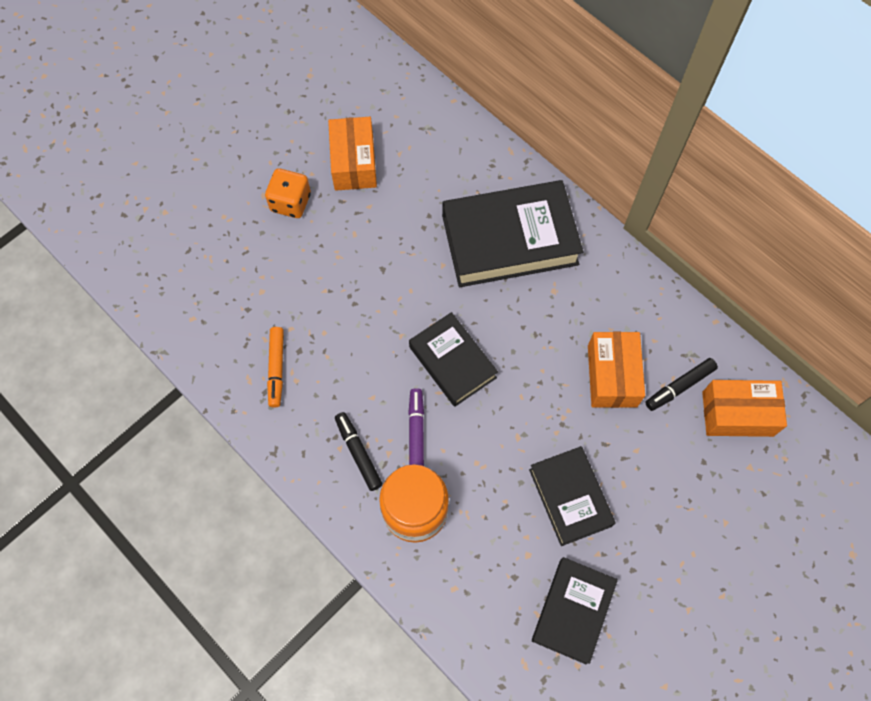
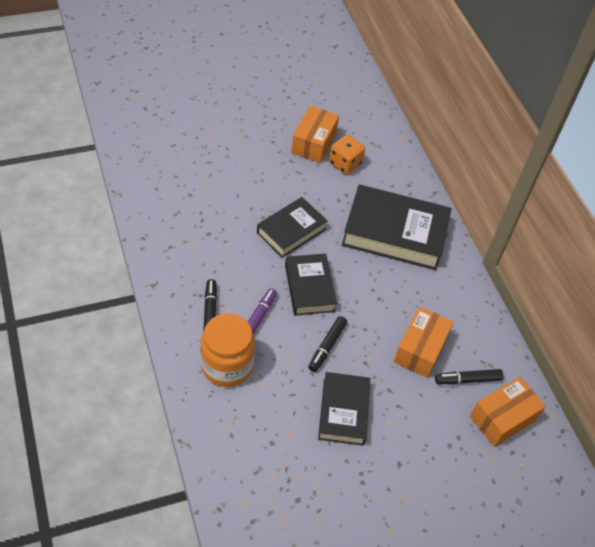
camera: 20 degrees right, 15 degrees down
orange dice [265,168,311,218] -> orange dice moved to [329,135,365,175]
orange marker [267,327,284,407] -> none
black book [532,557,618,665] -> black book moved to [257,197,328,258]
orange box [702,380,787,437] -> orange box turned 60 degrees counterclockwise [470,377,546,447]
none -> black marker [308,316,347,372]

